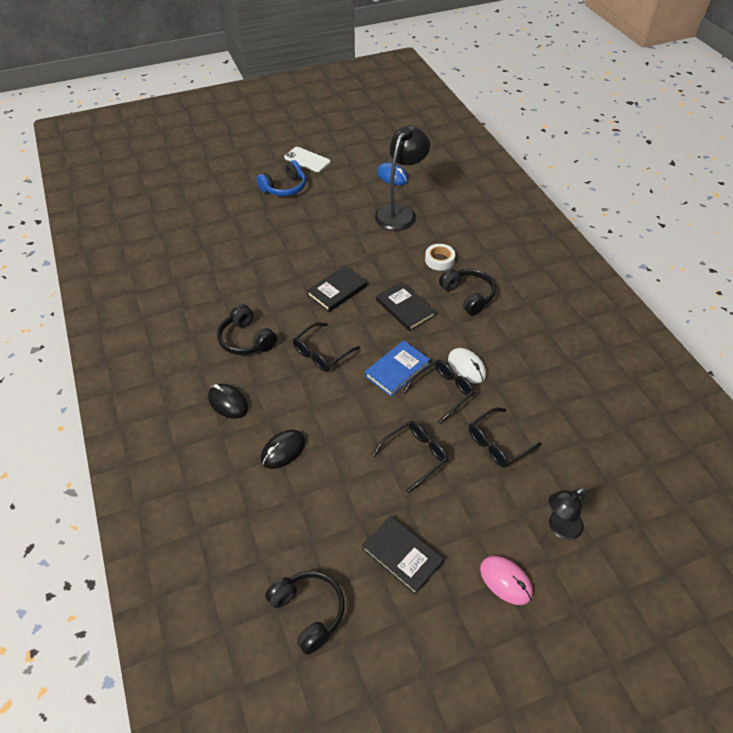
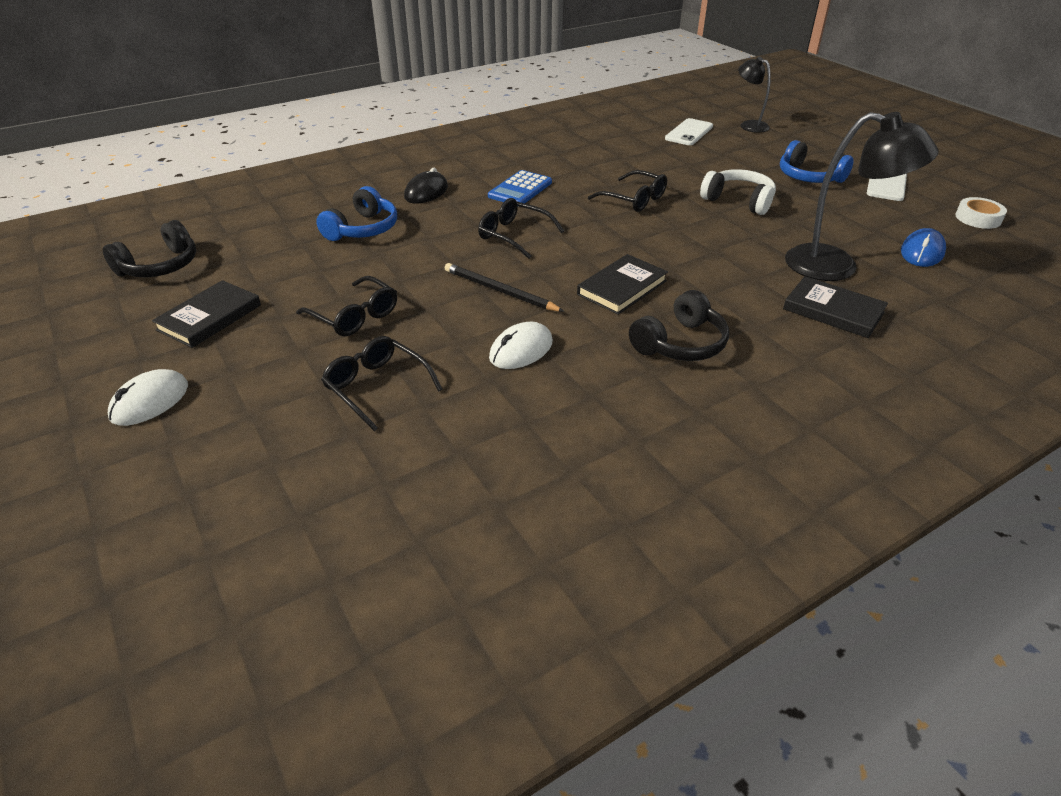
camera: 80 degrees right, 10 degrees down
black headphones [217,304,277,355] -> blue calculator [488,170,552,203]
black mouse [261,430,306,469] -> blue headphones [316,186,397,241]
black book [307,266,367,312] -> black book moved to [783,276,888,338]
blue book [365,340,430,396] -> black pencil [445,263,564,312]
black glasses [403,360,475,425] -> black glasses moved to [588,170,667,212]
white tape [425,244,455,271] -> white tape moved to [955,197,1007,229]
pink mouse [480,556,533,605] -> white mouse [108,369,188,426]
black lamp [549,488,586,540] -> black lamp moved to [738,57,771,133]
none -> white phone [665,118,713,145]
none -> white headphones [700,169,776,215]

